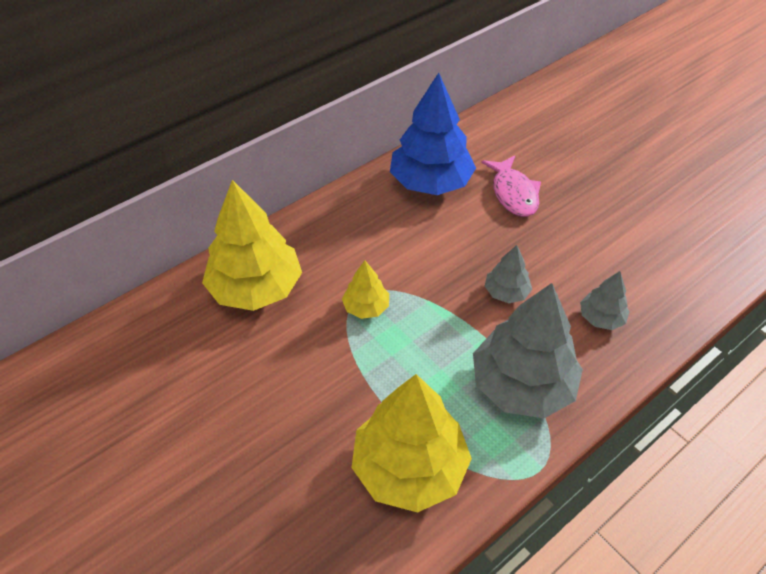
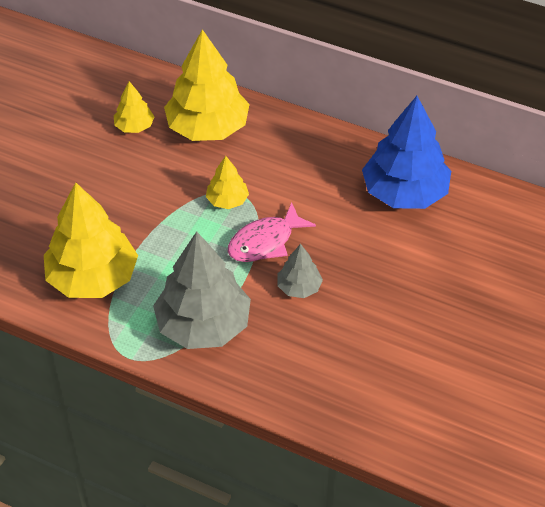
camera: 65 degrees right, 0 degrees up
pink fish [481,155,541,217] -> pink fish moved to [228,202,316,262]
grey tree [580,271,630,330] -> none
none -> yellow tree [114,81,154,133]

